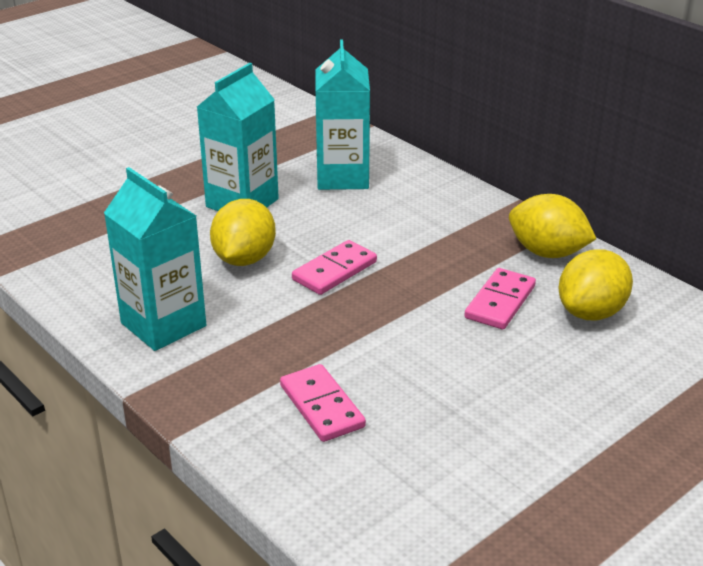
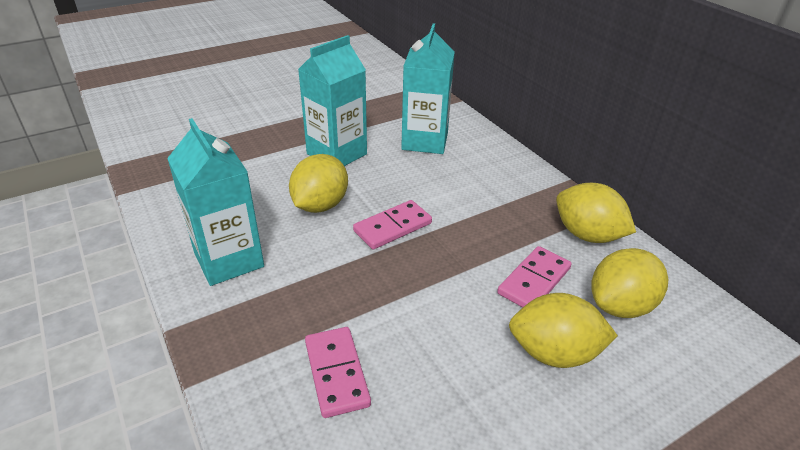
camera: 10 degrees right, 5 degrees up
none -> yellow lemon [509,293,618,368]

